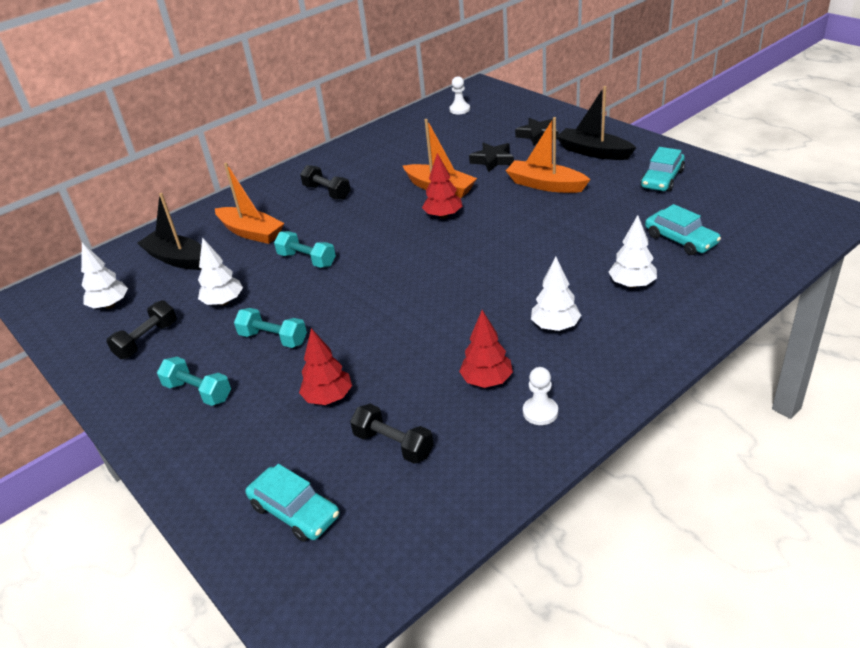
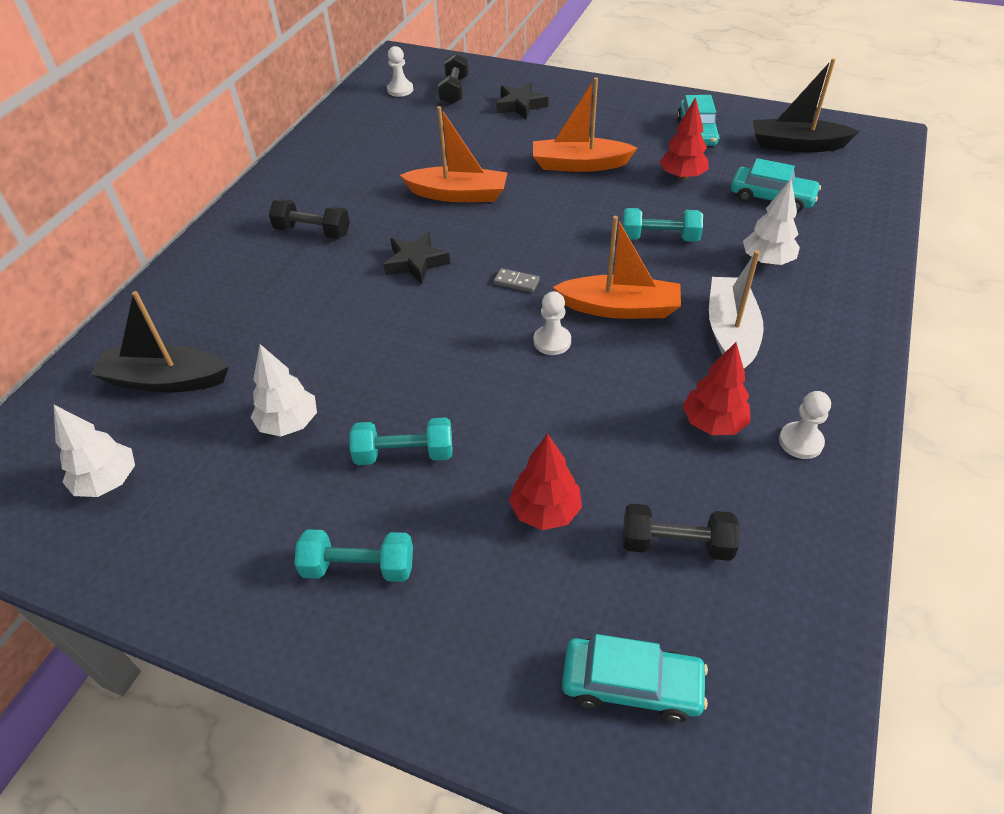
camera: 30 degrees left, 10 degrees up
black dumbbell [106,300,177,359] -> black dumbbell moved to [438,53,469,105]
orange boat [215,163,284,244] -> orange boat moved to [553,216,681,319]
turquoise dumbbell [274,231,336,268] -> turquoise dumbbell moved to [622,208,703,242]
red tree [422,153,462,219] -> red tree moved to [660,97,709,180]
black star [469,142,514,172] -> black star moved to [383,232,450,284]
white tree [531,256,581,331] -> white boat [709,250,764,369]
black boat [557,86,636,160] -> black boat moved to [753,58,860,152]
none -> grey domino [494,268,540,292]
none -> white pawn [534,291,571,355]

